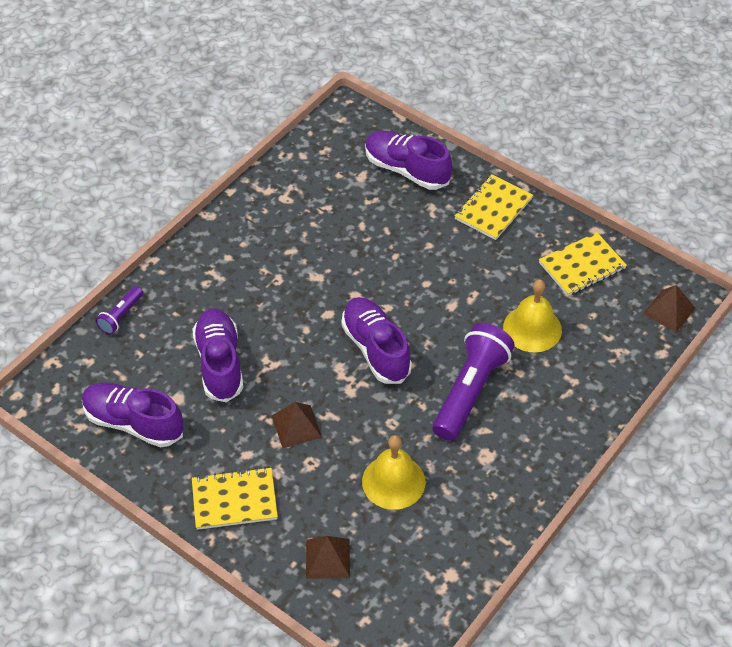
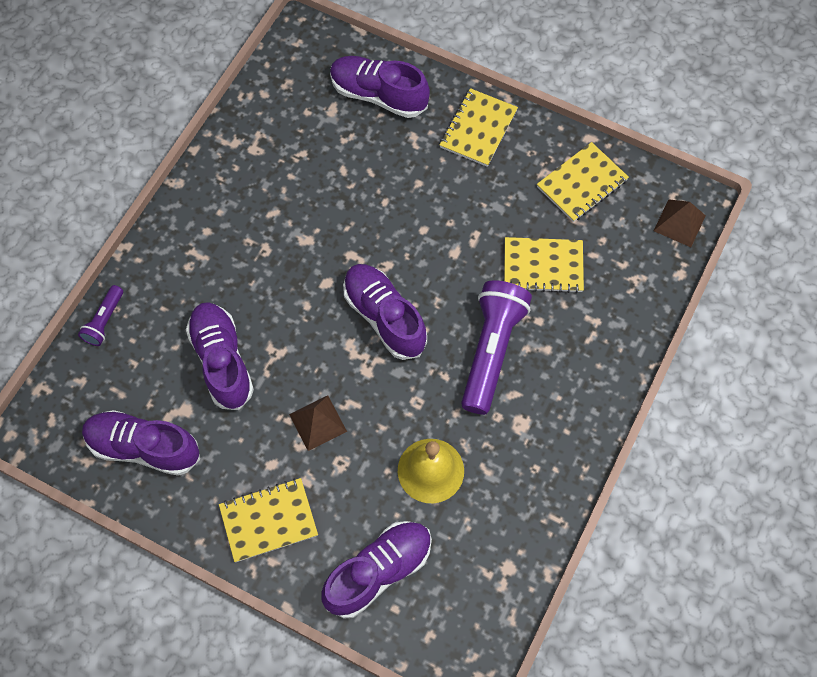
camera: 10 degrees left, 15 degrees up
brown pyramid [306,536,350,579] -> purple shoe [322,521,432,619]
yellow bell [503,279,562,352] -> yellow notebook [504,237,584,293]

